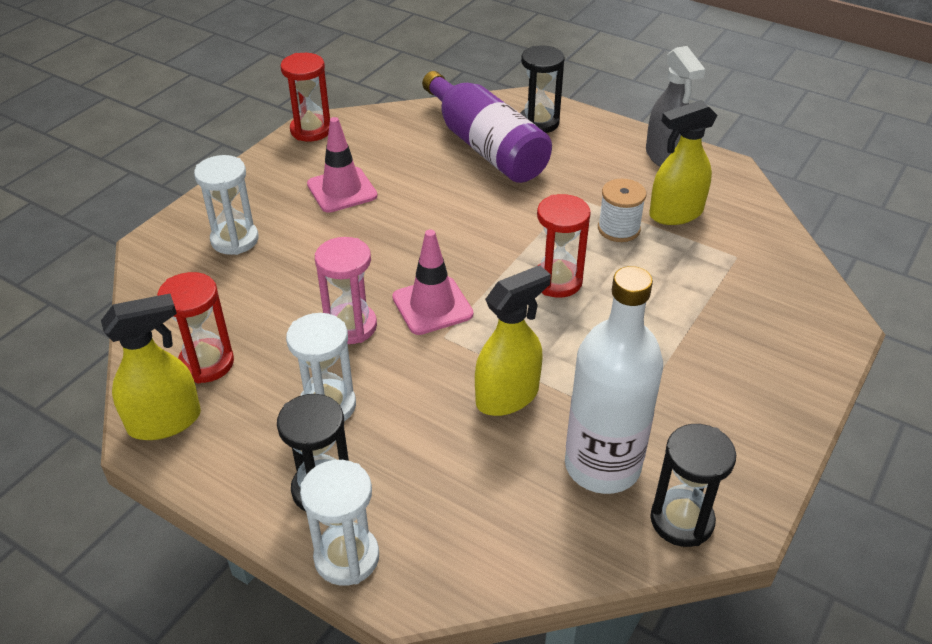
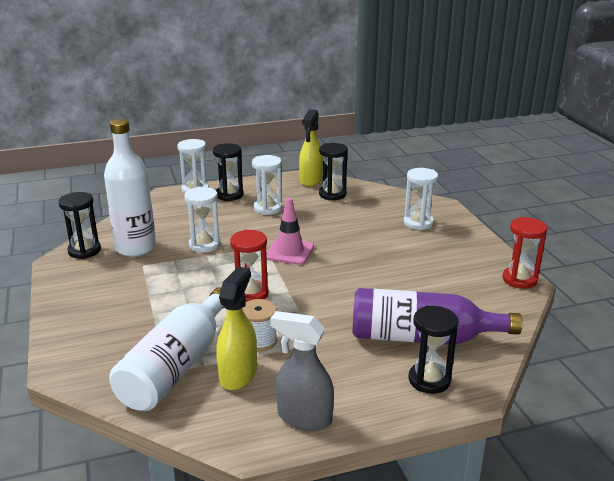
camera: 130 degrees right, 15 degrees down
red hourglass [157,272,234,383] -> black hourglass [319,143,348,200]
pink traffic cone [307,117,378,213] -> none
pink hourglass [315,237,377,344] -> none
yellow spray bottle [475,265,551,416] -> white hourglass [185,187,221,253]
none -> white bottle [109,287,224,411]

